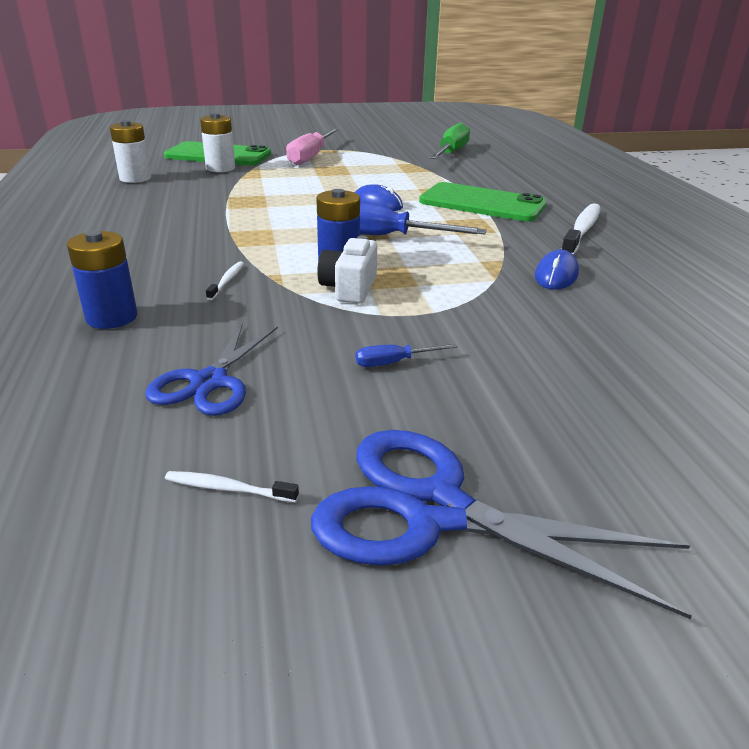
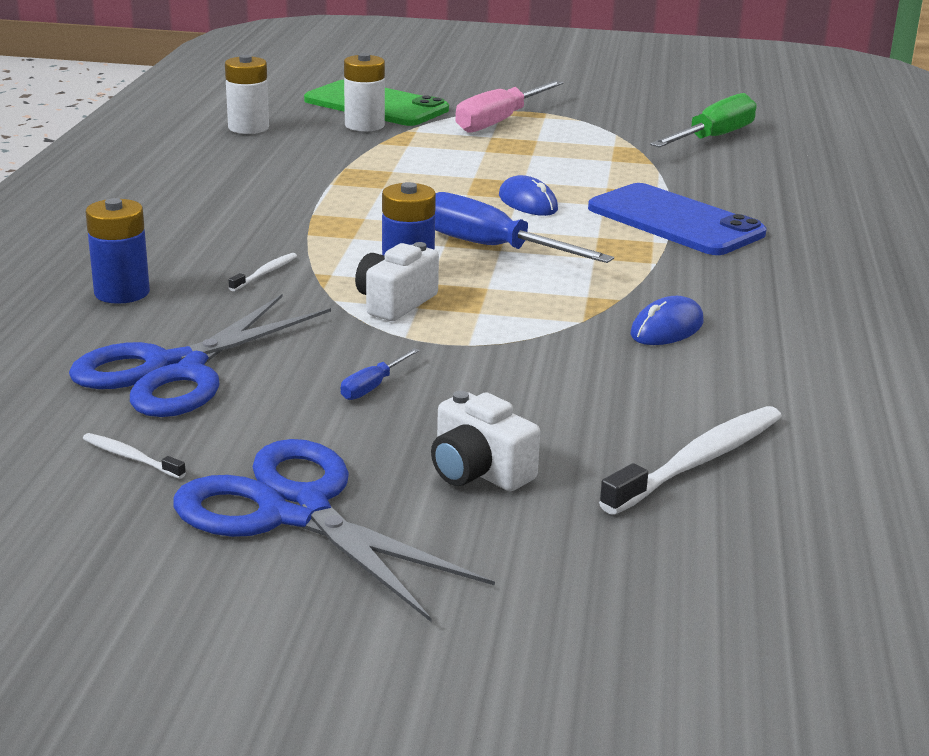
camera: 20 degrees right, 5 degrees down
blue scissors [145,322,278,416] -> blue scissors [69,294,331,417], size x1.55
blue screwdriver [356,344,457,367] -> blue screwdriver turned 60 degrees counterclockwise [341,348,420,400]
green phone [419,182,547,222] -> blue phone [588,183,767,255]
white toothbrush [562,203,600,255] -> white toothbrush moved to [599,406,782,515]
none -> white camera [431,391,540,491]

